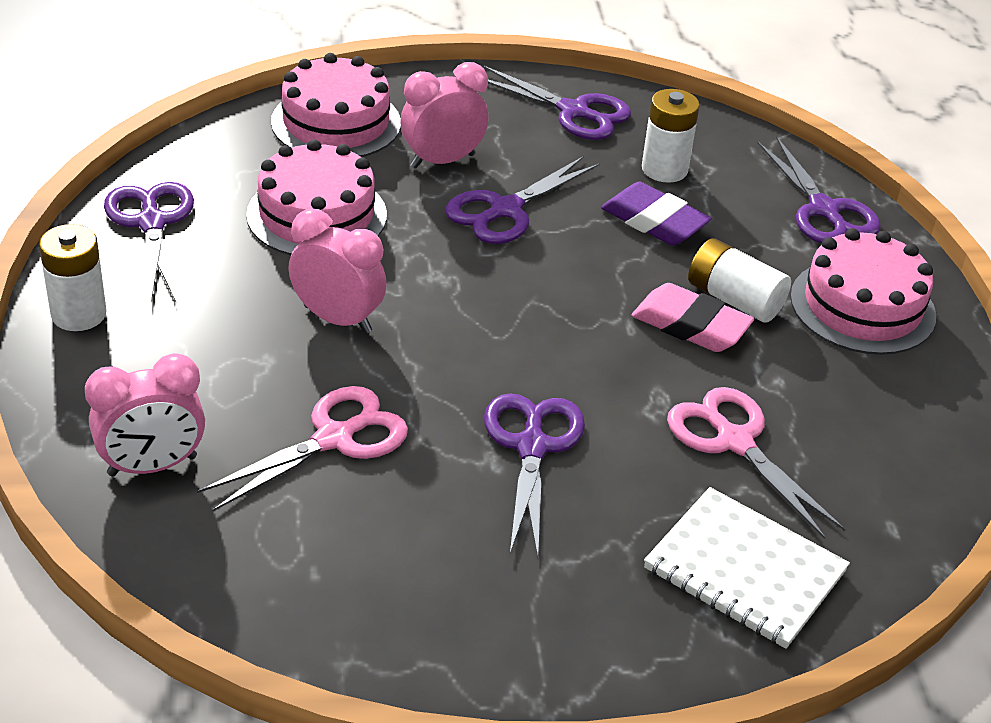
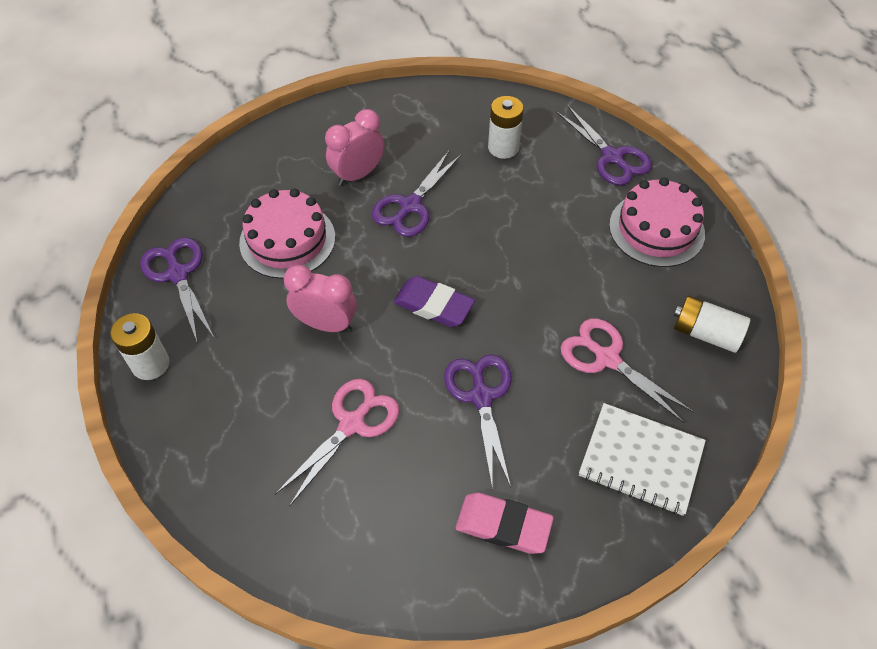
camera: 10 degrees left, 15 degrees up
pink clock [85,353,205,477] -> none
pink cake [271,53,401,157] -> none
purple scissors [482,65,631,140] -> none
purple eraser [601,182,712,245] -> purple eraser moved to [393,276,475,327]
pink eraser [632,283,754,352] -> pink eraser moved to [456,493,554,554]
white battery [688,238,791,323] -> white battery moved to [674,295,750,353]

